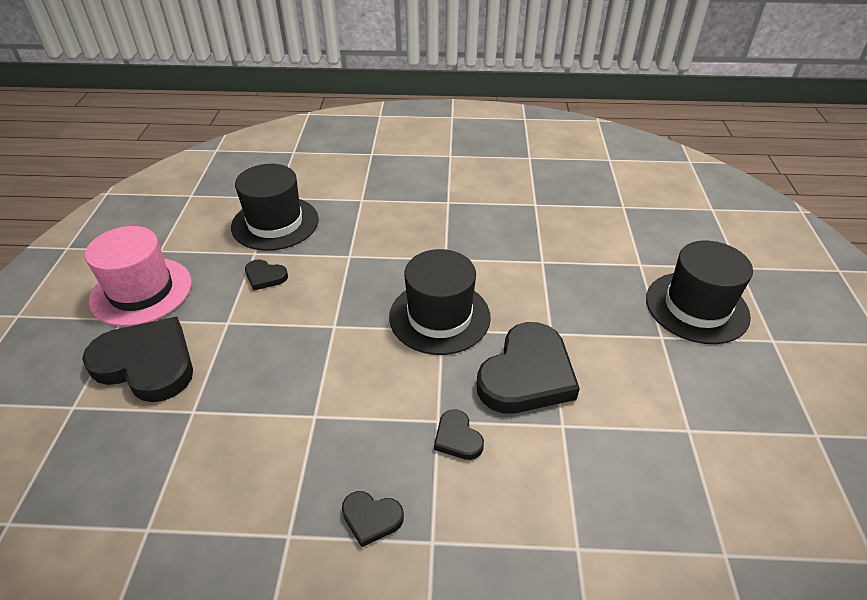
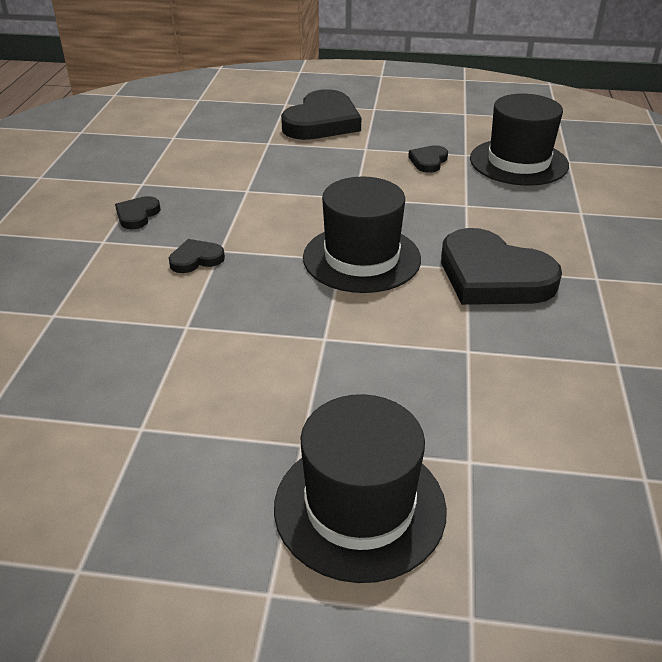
camera: 95 degrees right, 5 degrees down
pink hat [85,226,192,327] -> none
black heart [477,322,580,413] -> black heart moved to [441,228,562,305]

